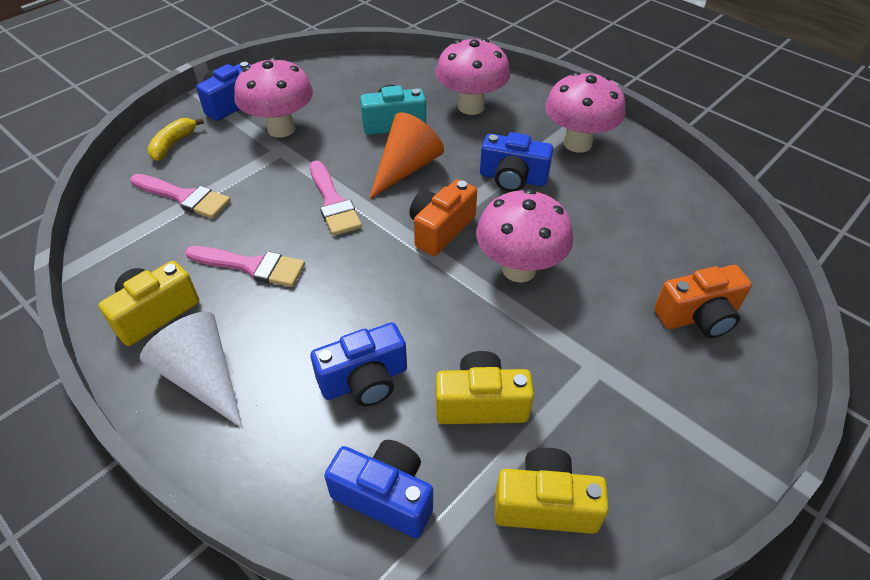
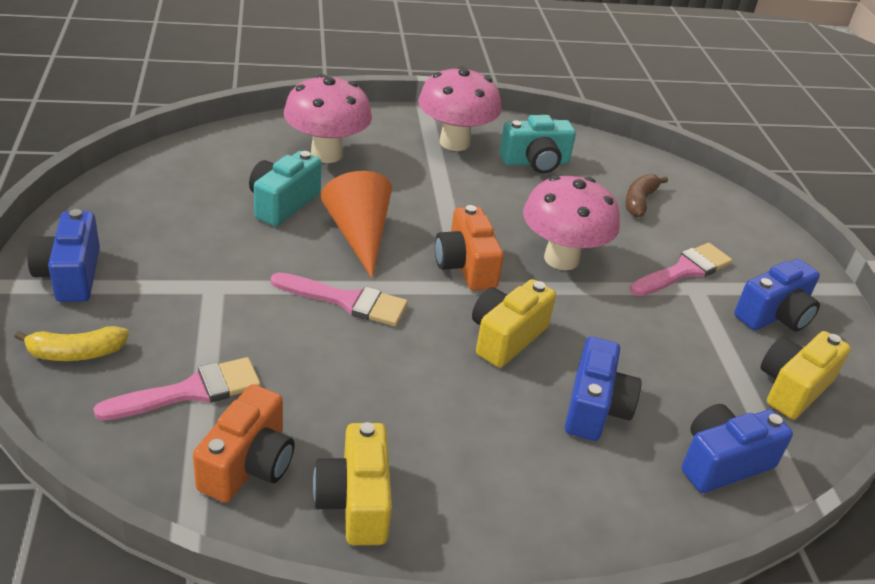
camera: 55 degrees left, 10 degrees down
white cone [140,312,243,428] -> none
yellow banana [147,118,204,161] -> yellow banana turned 75 degrees counterclockwise [15,326,129,361]
pink brush [185,246,305,287] -> pink brush moved to [630,243,733,296]
pink mushroom [234,57,313,138] -> none
yellow camera [436,351,534,424] -> yellow camera moved to [472,279,556,368]
blue camera [480,132,553,192] -> blue camera moved to [734,259,820,332]
orange camera [654,265,752,338] -> orange camera moved to [193,384,295,503]
none -> turquoise camera [499,115,576,174]
none -> brown banana [625,174,668,217]

